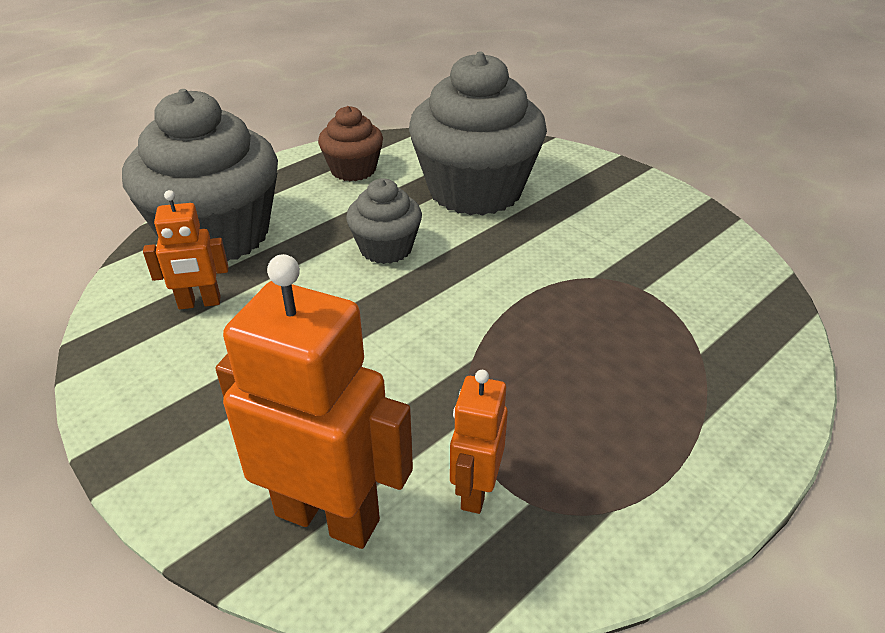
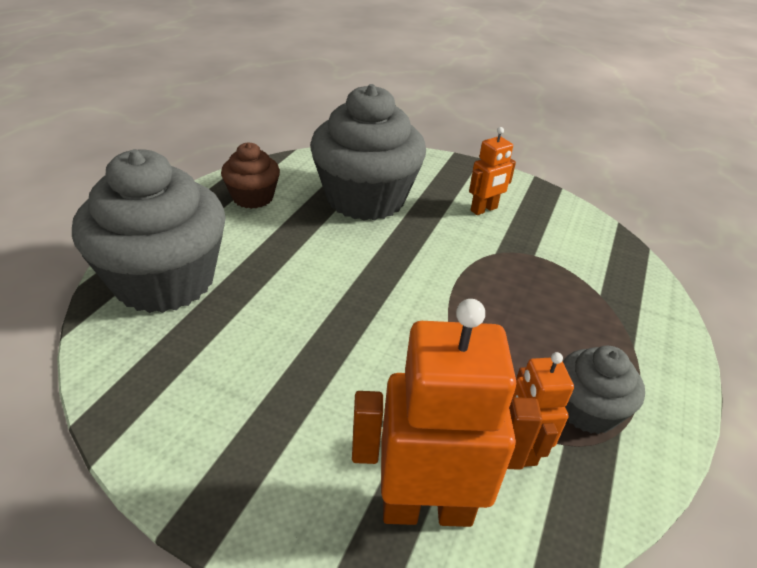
camera: 25 degrees left, 0 degrees up
orange robot [143,190,228,309] -> orange robot moved to [469,127,516,215]
grey cupcake [346,178,422,264] -> grey cupcake moved to [563,346,645,434]

